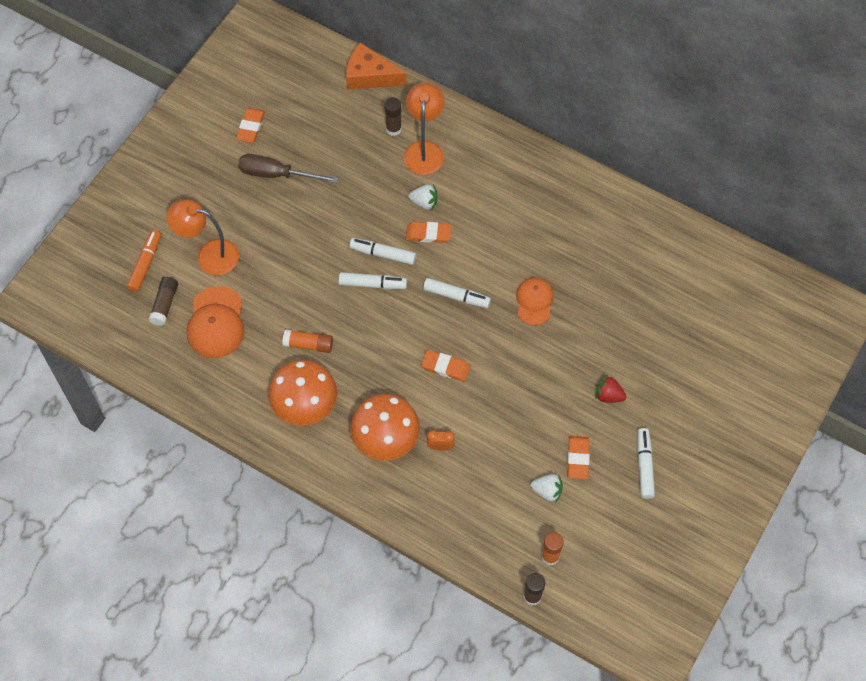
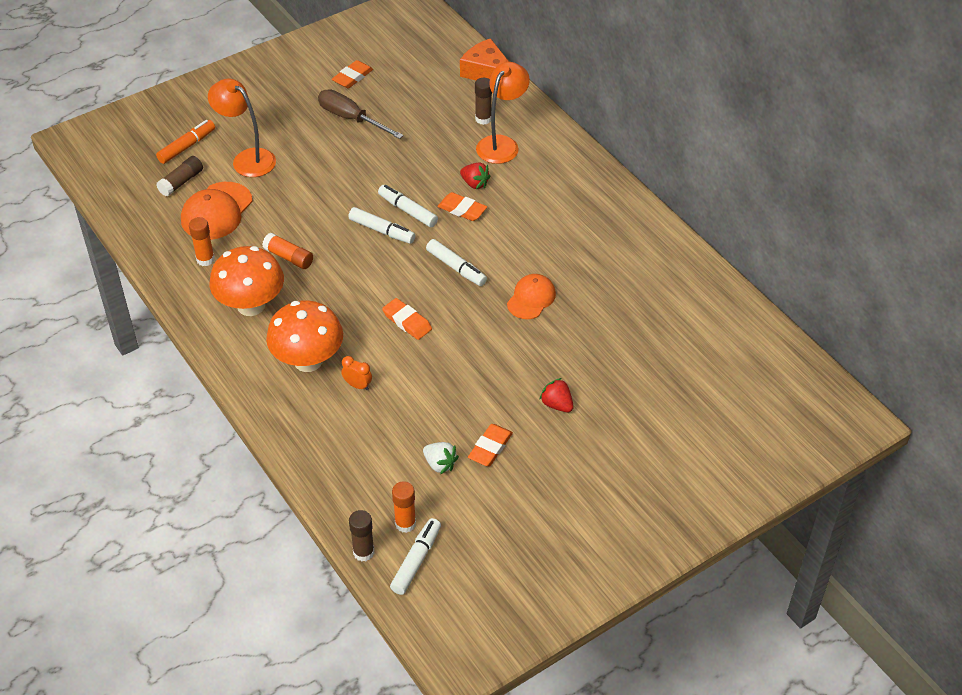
camera: 25 degrees right, 15 degrees down
white strawberry [408,184,438,209] -> red strawberry [460,162,491,189]
white marker [637,428,655,499] -> white marker moved to [390,518,441,595]
none -> orange glue stick [189,217,215,266]

